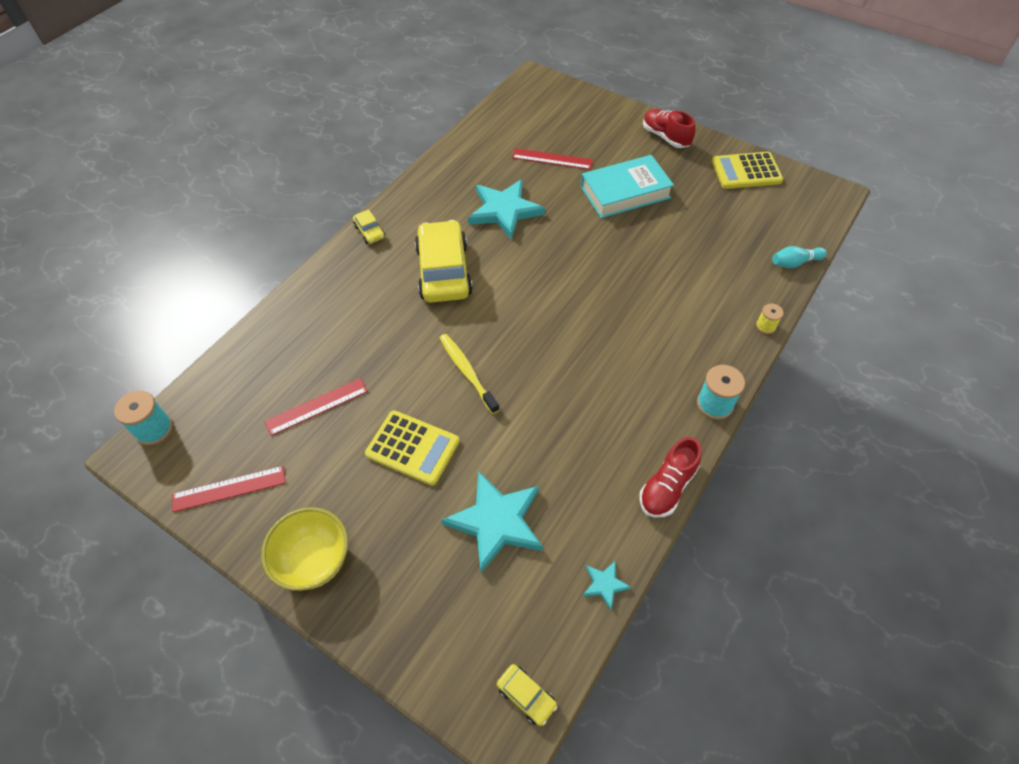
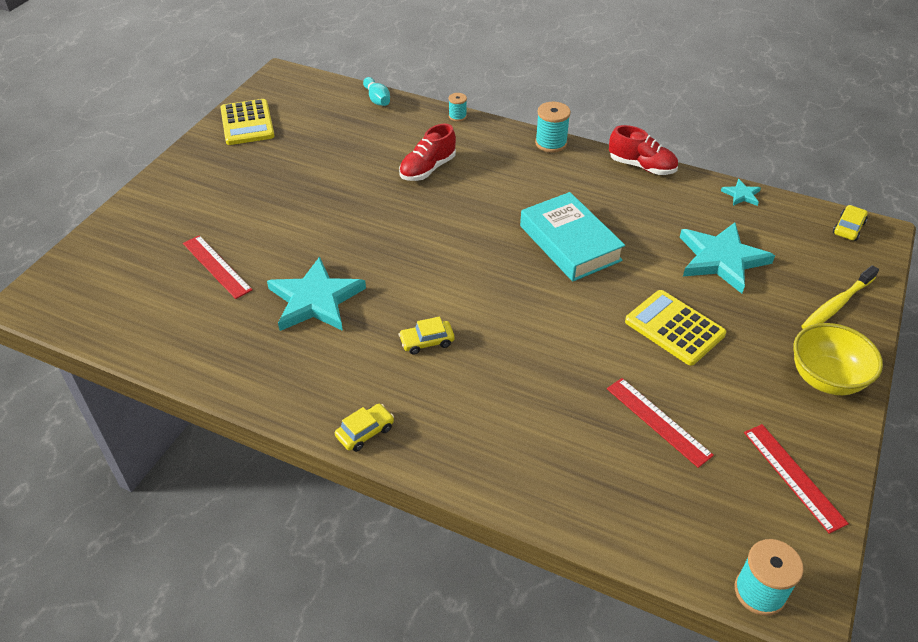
camera: 100 degrees left, 10 degrees down
yellow calculator [365,410,460,486] -> yellow calculator turned 60 degrees counterclockwise [625,290,726,365]
yellow car [415,220,473,303] -> yellow car [399,316,455,355], size x0.43
yellow toothbrush [440,334,500,414] -> yellow toothbrush moved to [801,265,879,329]
red ruler [512,148,593,170] -> red ruler turned 45 degrees counterclockwise [183,235,253,299]
turquoise book [581,155,674,218] -> turquoise book moved to [520,192,625,281]
red shoe [643,109,696,148] -> red shoe moved to [399,124,456,181]
yellow spool [756,304,784,334] -> turquoise spool [449,93,467,122]

